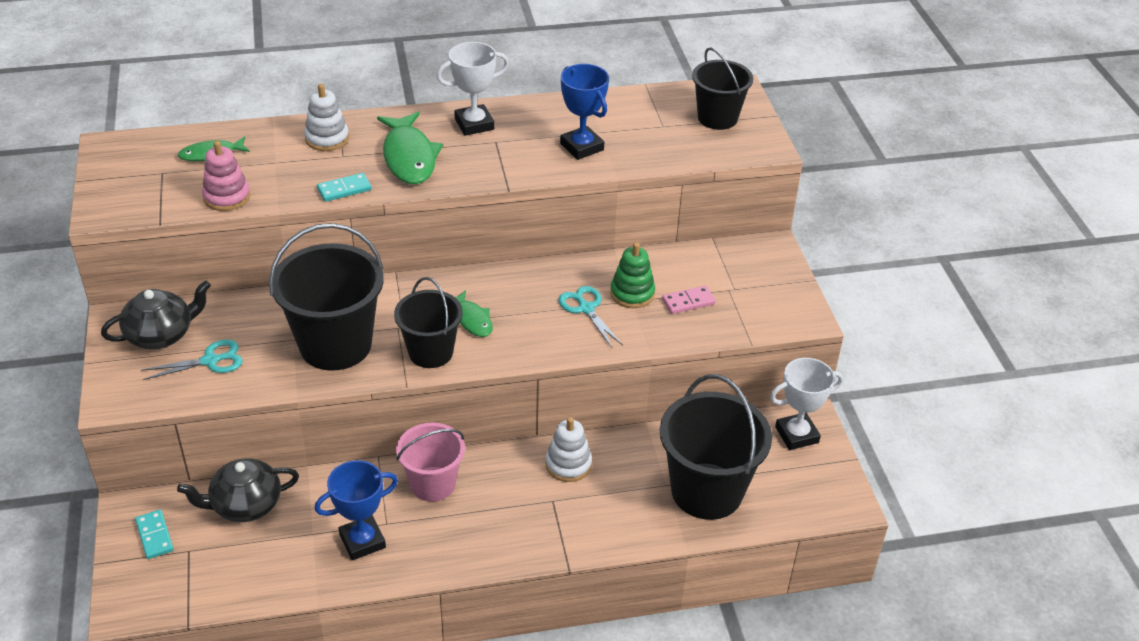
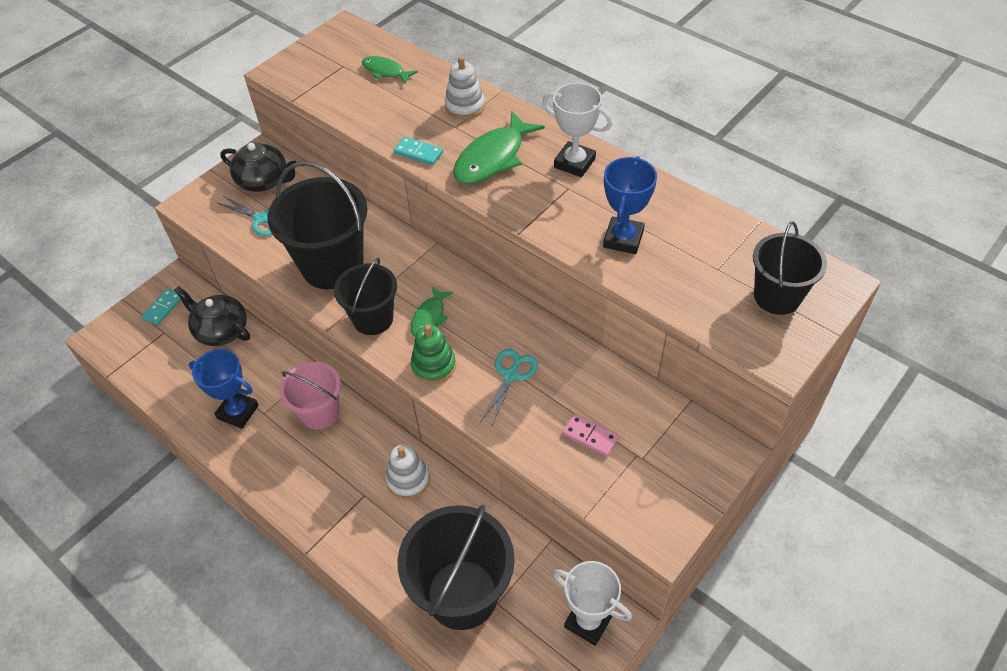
camera: 55 degrees right, 10 degrees up
pink stacking toy [202,141,250,211] -> none
green stacking toy [610,242,655,308] -> green stacking toy moved to [411,324,456,384]

